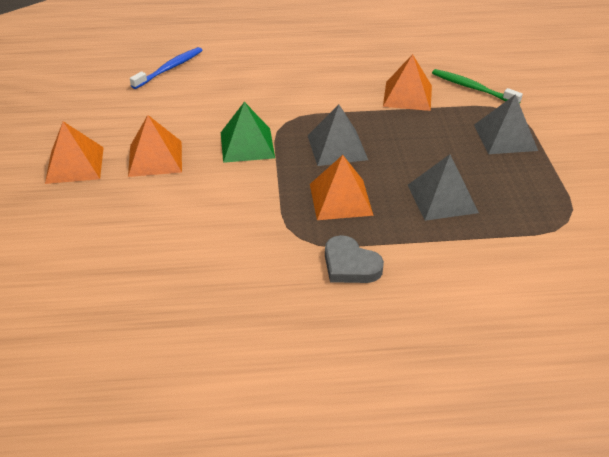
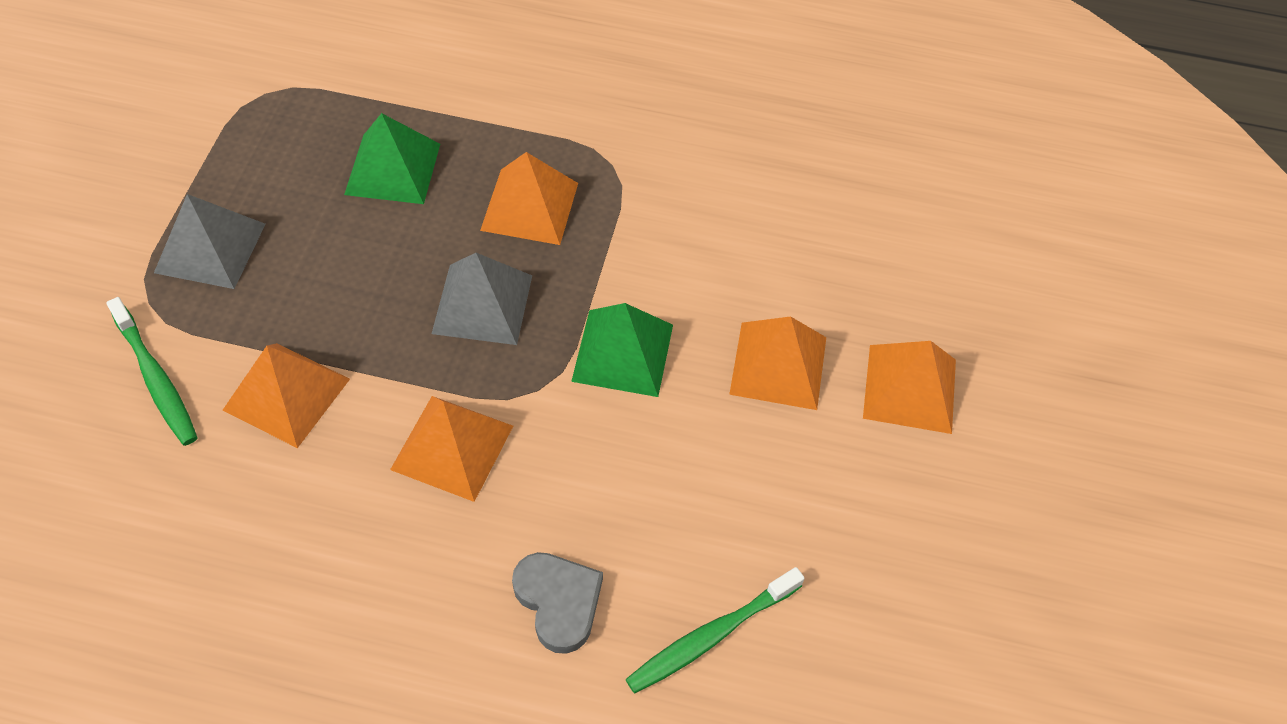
camera: 165 degrees left, 15 degrees up
blue toothbrush [130,47,203,89] -> green toothbrush [625,567,805,693]
grey heart [325,235,384,283] -> grey heart moved to [512,552,603,654]
grey pyramid [408,154,479,221] -> green pyramid [344,113,440,204]
none -> orange pyramid [390,396,513,502]

